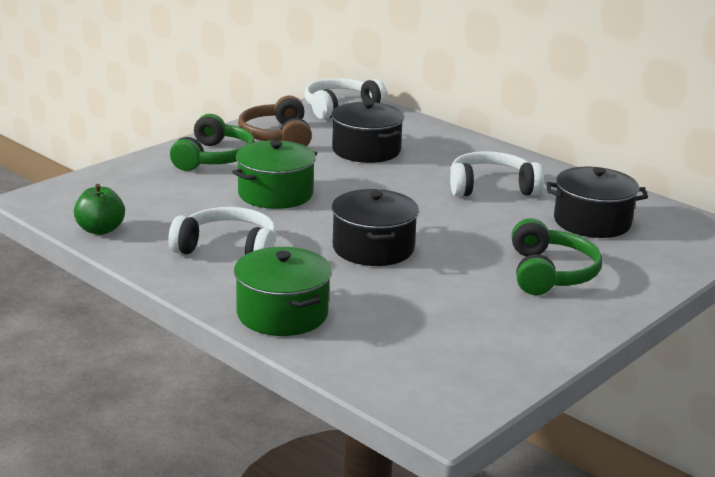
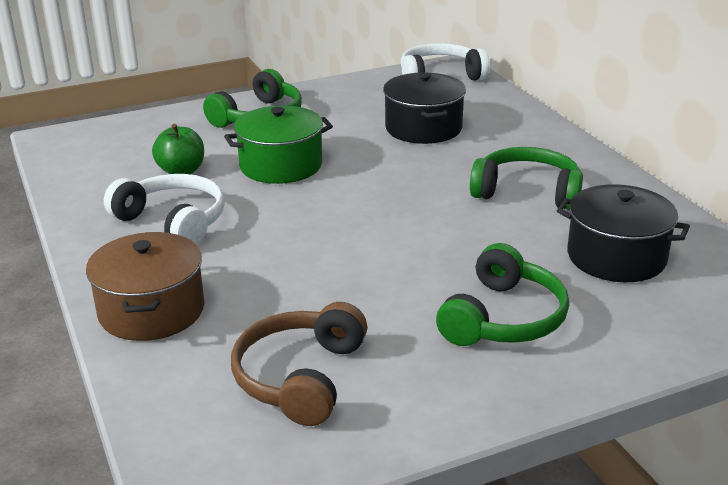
camera: 25 degrees right, 5 degrees up
green apple [74,184,125,235] -> green apple moved to [152,124,204,174]
green pot [234,247,332,336] -> brown pot [86,232,204,341]
brown headphones [238,95,312,146] -> brown headphones moved to [231,302,367,426]
black pot [332,189,419,266] -> none
white headphones [450,151,544,197] -> green headphones [470,147,583,210]

